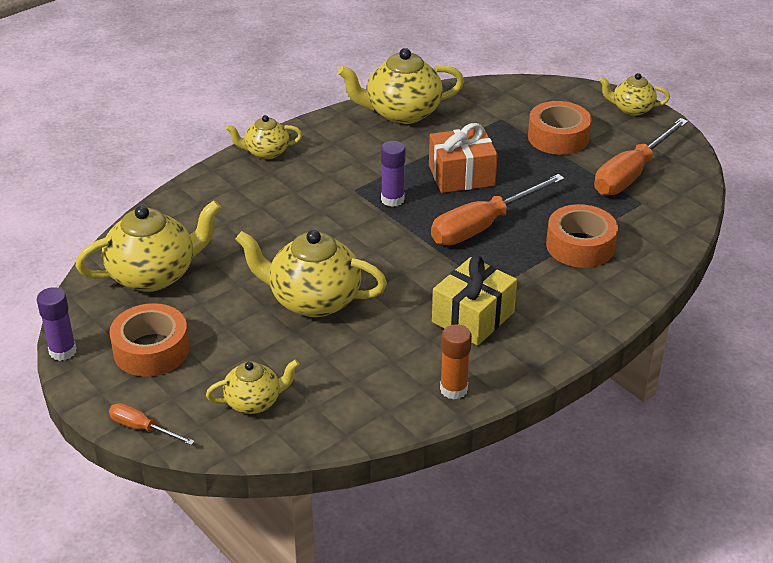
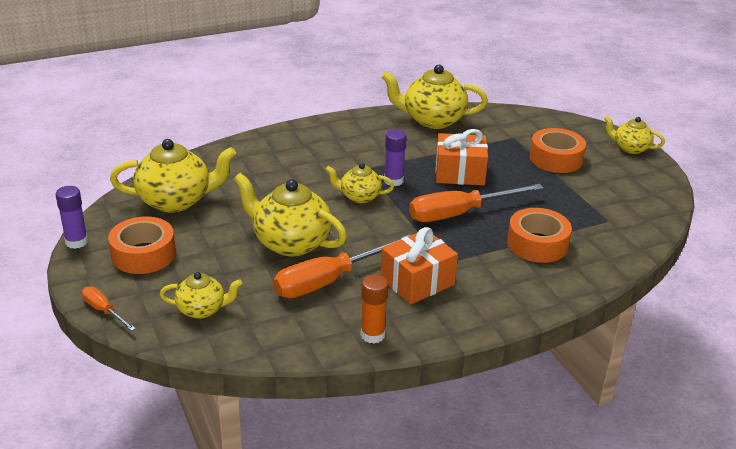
camera: 15 degrees right, 5 degrees down
yellow teapot [226,115,302,159] -> yellow teapot moved to [326,163,394,203]
yellow gift [432,256,517,346] -> orange gift [380,227,458,305]
orange screwdriver [594,118,688,195] -> orange screwdriver moved to [273,234,411,298]

